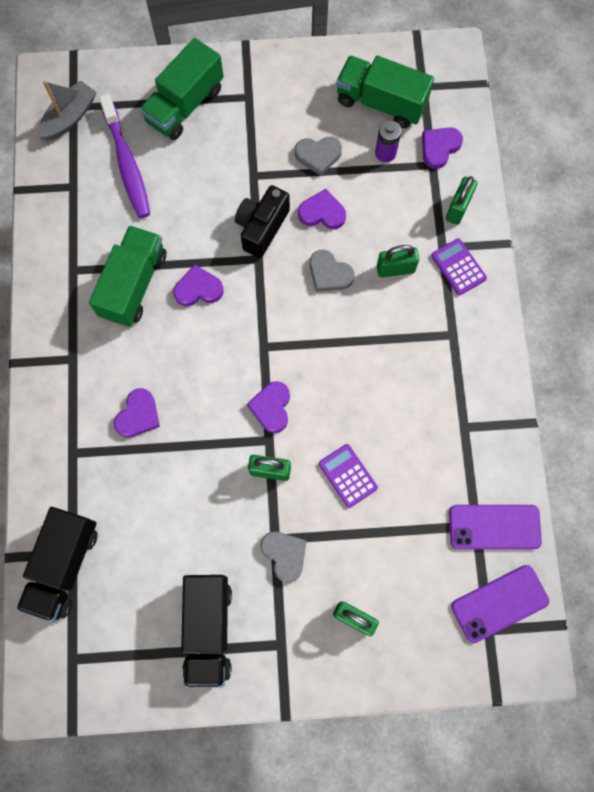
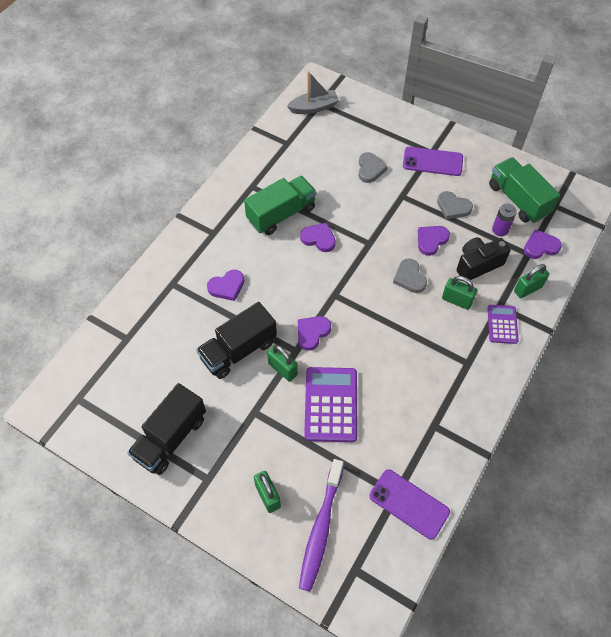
camera: 35 degrees right, 15 degrees down
black truck [16,507,98,622] -> black truck moved to [196,302,277,379]
purple toothbrush [99,94,150,218] -> purple toothbrush moved to [299,459,344,592]
green truck [140,38,224,140] -> none
black camera [235,185,290,258] -> black camera moved to [457,237,511,280]
grey heart [260,531,307,582] -> grey heart moved to [359,152,388,183]
purple heart [298,189,346,229] -> purple heart turned 90 degrees counterclockwise [418,226,450,256]
purple calculator [319,444,378,508] -> purple calculator [304,367,358,442], size x1.75
purple phone [451,565,549,643] -> purple phone moved to [403,147,463,176]

